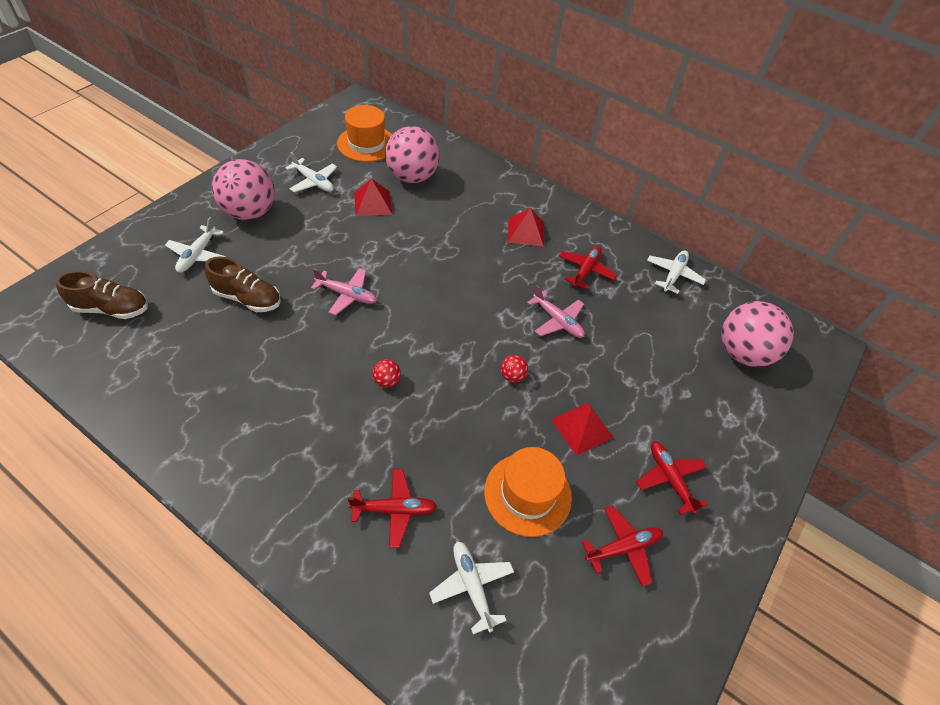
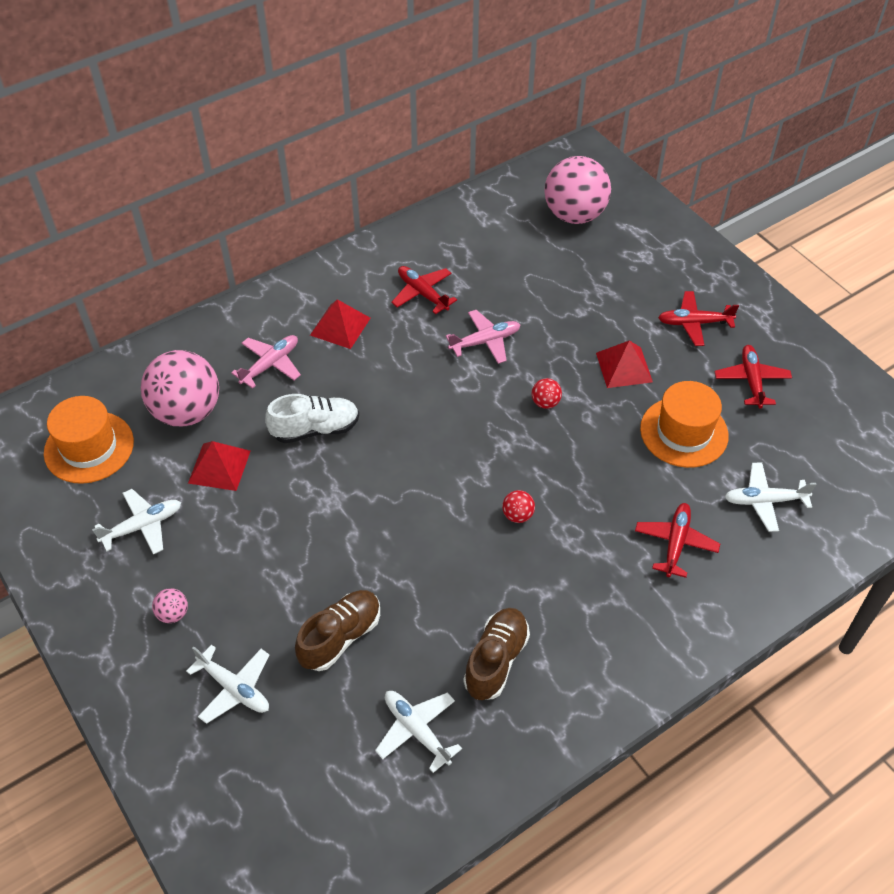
camera: 65 degrees left, 0 degrees up
brown shoe [55,271,148,319] -> brown shoe moved to [463,608,530,700]
pink ball [212,159,275,220] -> pink ball [152,588,188,623], size x0.41
pink plane [311,268,377,316] -> pink plane moved to [231,335,301,389]
white plane [647,251,706,294] -> white plane moved to [375,691,462,773]
none -> white shoe [265,394,359,443]

